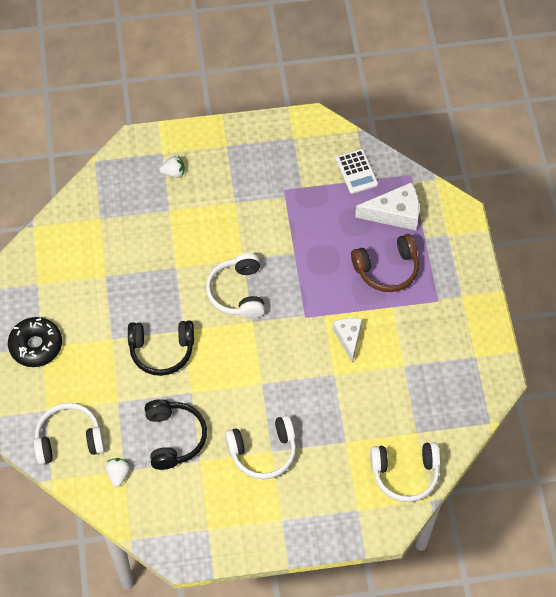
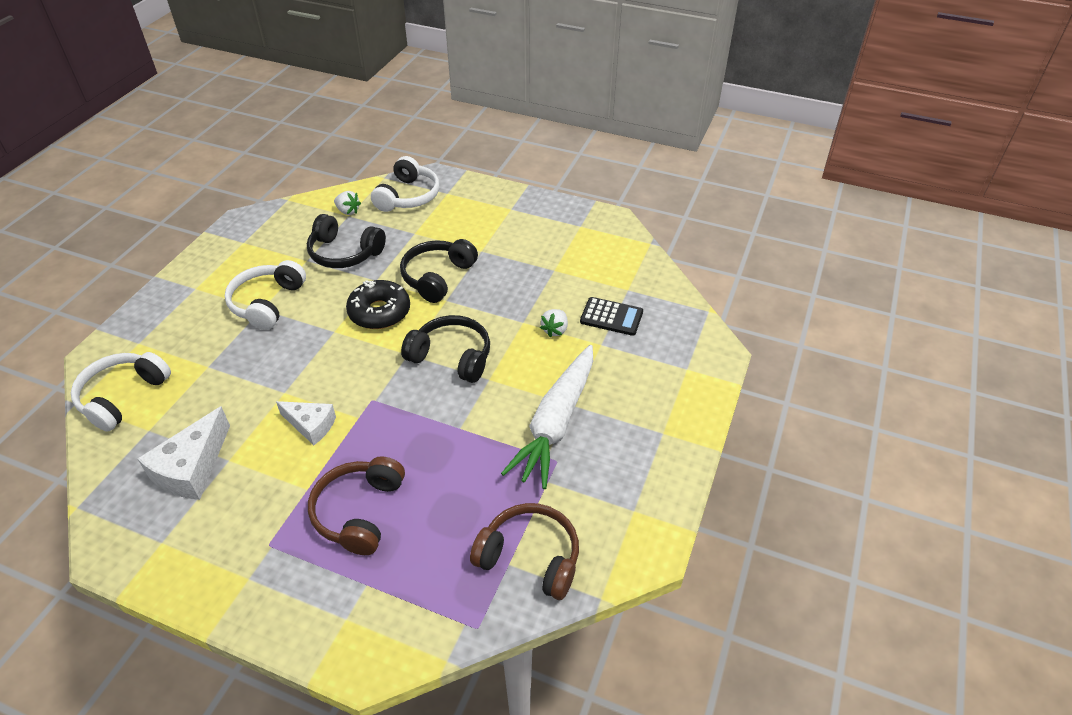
camera: 120 degrees right, 15 degrees down
black donut [8,317,62,367] -> black donut moved to [346,280,410,329]
white strawberry [159,156,185,178] -> white strawberry moved to [540,309,568,337]
white headphones [206,253,265,319] -> black headphones [401,315,490,383]
white calculator [336,149,378,194] -> brown headphones [470,503,579,600]
white cheese [355,182,419,230] -> white cheese moved to [138,406,230,500]
none -> white carrot [501,345,593,489]
none -> black calculator [580,297,643,336]

